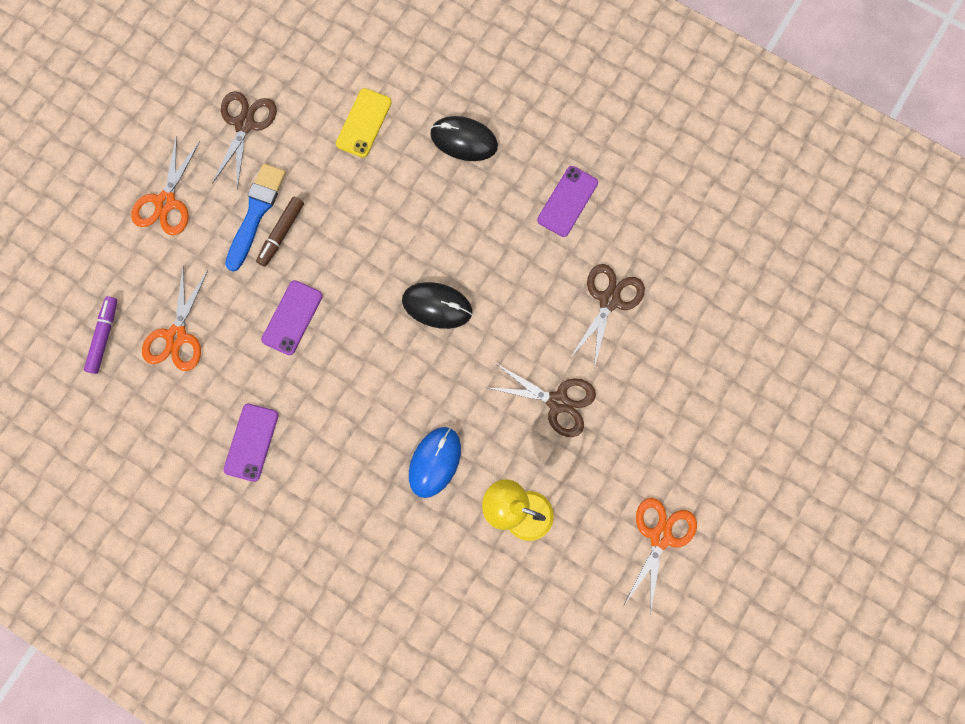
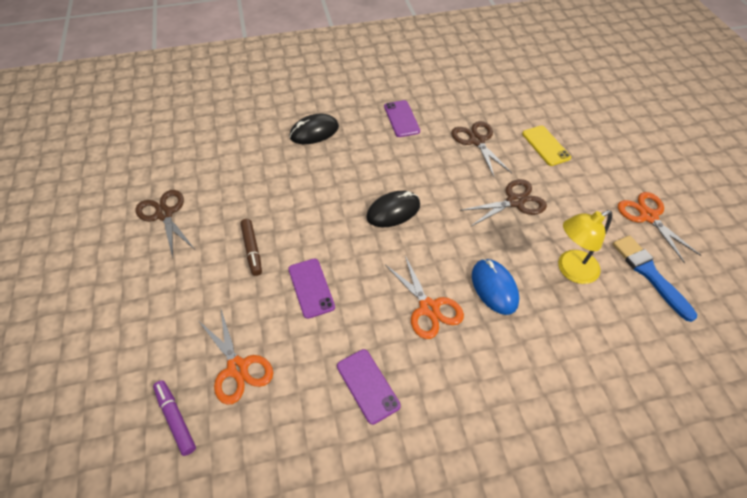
camera: 45 degrees left, 25 degrees down
orange scissors [131,136,200,235] -> orange scissors moved to [386,256,464,339]
blue brush [225,163,286,272] -> blue brush moved to [612,235,697,322]
yellow phone [336,88,392,158] -> yellow phone moved to [522,125,571,166]

